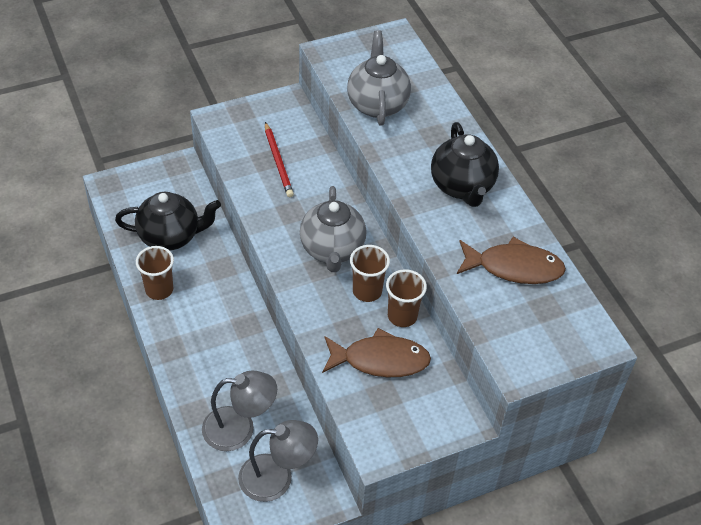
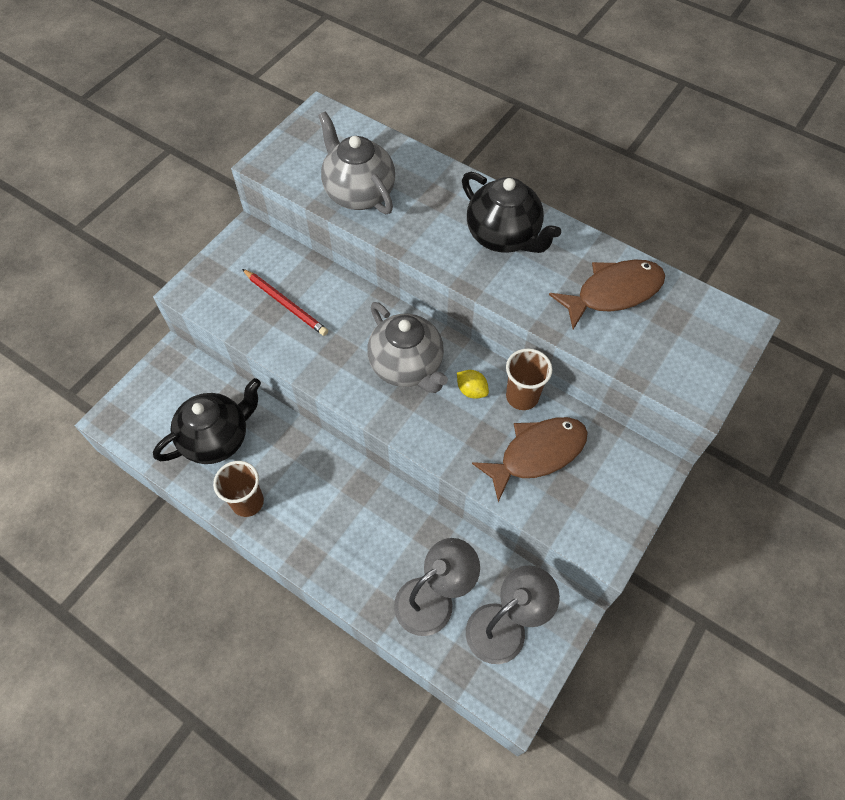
camera: 30 degrees left, 10 degrees up
brown cup [350,245,390,302] -> yellow lemon [457,370,489,399]

